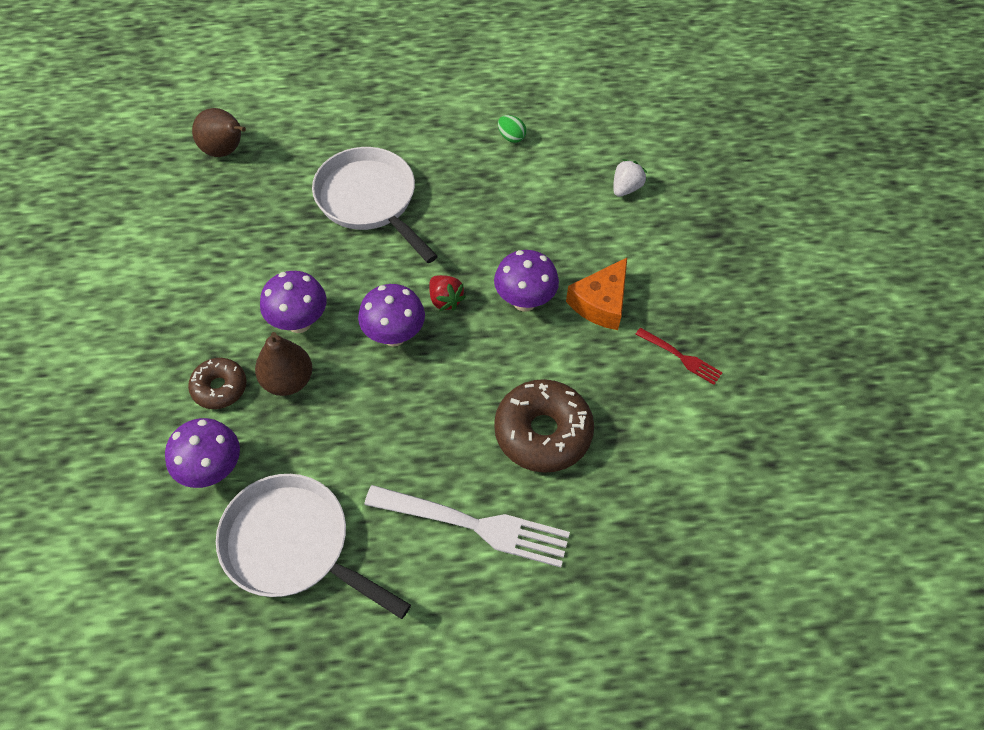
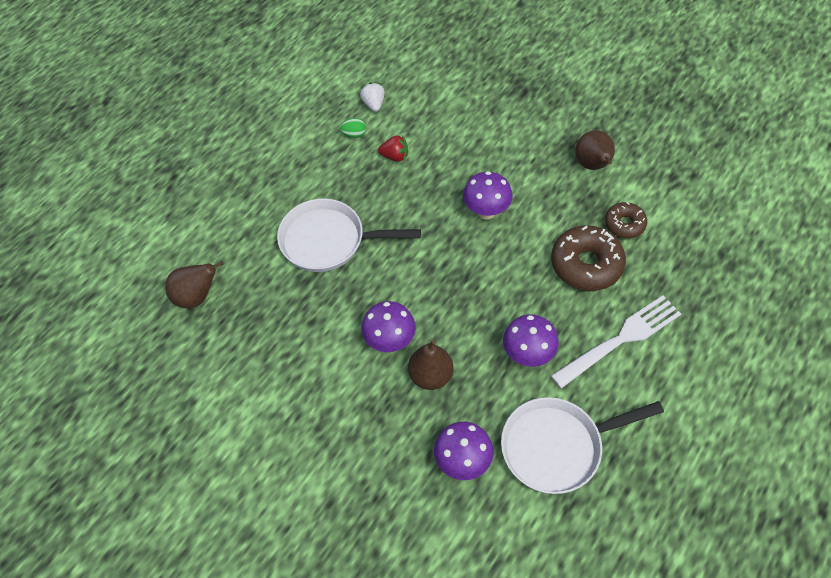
camera: 45 degrees left, 0 degrees up
brown donut [188,358,247,409] -> brown donut moved to [605,202,647,238]
purple mushroom [358,284,425,347] -> purple mushroom moved to [503,315,559,367]
red strawberry [429,275,466,311] -> red strawberry moved to [378,135,408,162]
orange cheese [566,258,627,330] -> none
white strawberry [613,159,647,197] -> white strawberry moved to [360,82,385,112]
red fork [636,328,723,385] -> brown pear [575,130,615,170]

